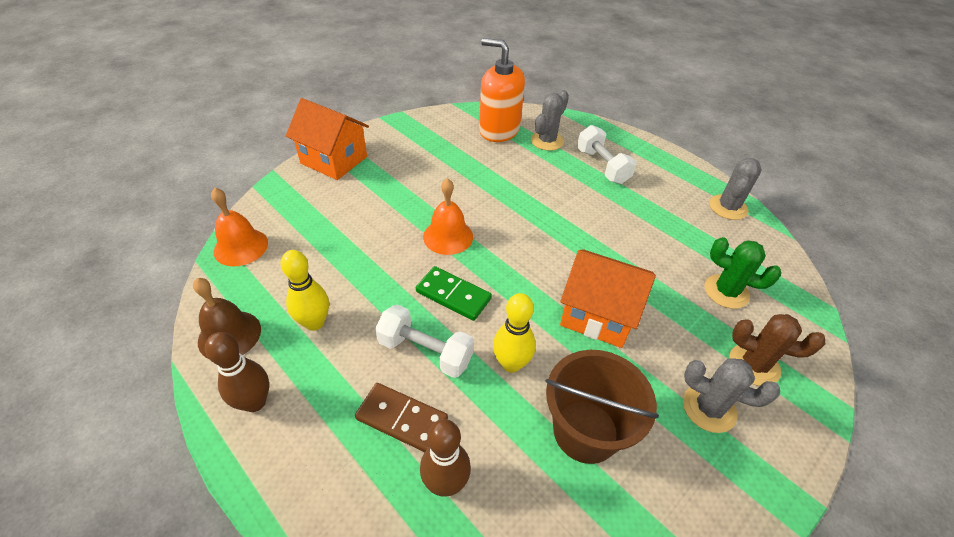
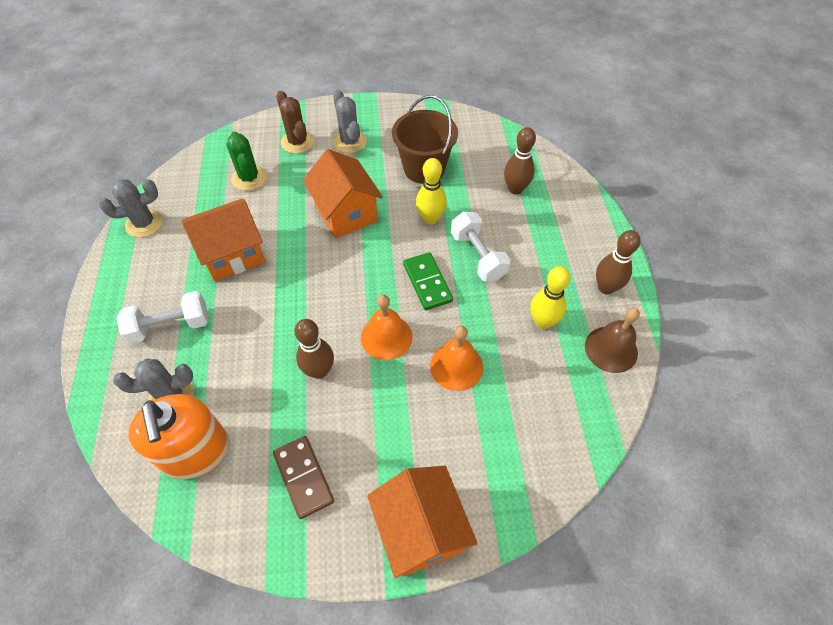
camera: 140 degrees left, 10 degrees up
orange bell [211,187,268,266] -> orange bell moved to [430,326,483,391]
brown domino [355,383,448,452] -> brown domino moved to [273,436,334,519]
white dumbbell [577,125,636,184] -> white dumbbell turned 60 degrees clockwise [116,291,209,344]
none -> orange house [182,199,266,281]
none -> brown bowling pin [294,319,334,379]

